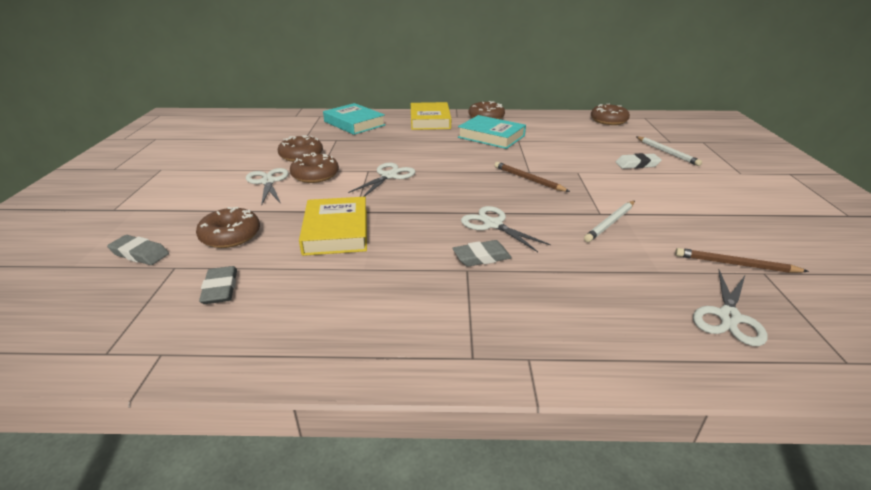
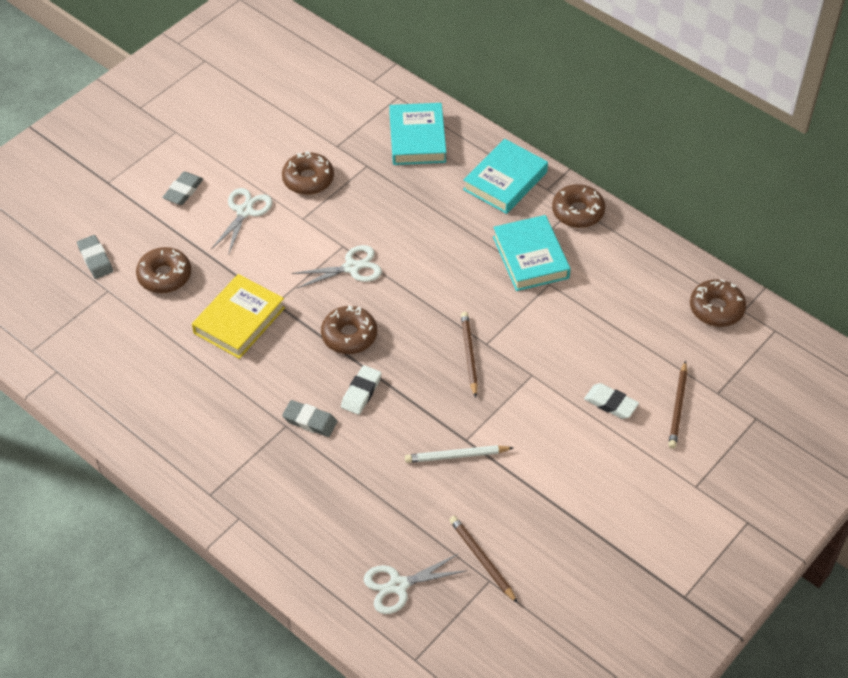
camera: 40 degrees right, 20 degrees up
grey eraser [199,266,237,304] -> grey eraser moved to [162,172,203,205]
brown donut [290,152,339,183] -> brown donut moved to [321,305,377,354]
yellow book [411,102,451,130] -> turquoise book [463,139,548,214]
white scissors [461,206,551,252] -> white eraser [341,365,382,415]
white pencil [636,136,702,166] -> brown pencil [668,361,687,449]

